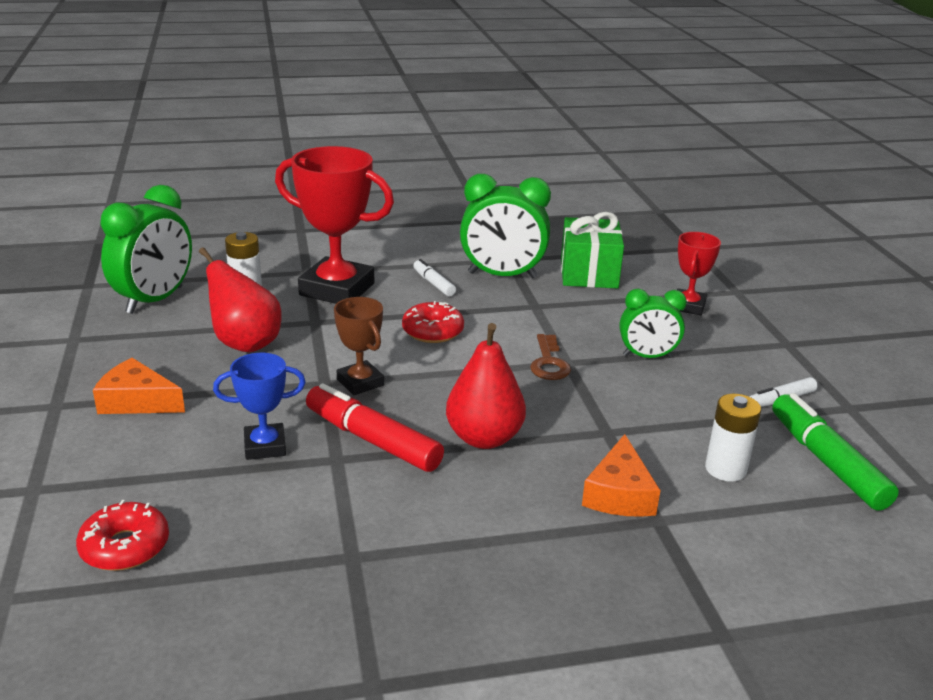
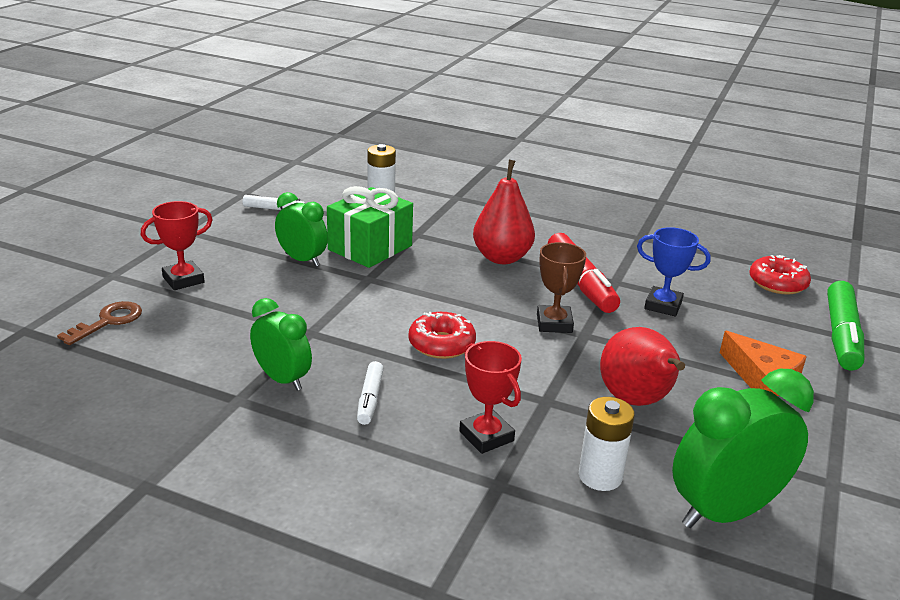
camera: 145 degrees left, 0 degrees up
red trophy [275,146,394,304] -> red trophy [459,341,522,454], size x0.53
green clock [460,174,551,279] -> green clock [250,298,312,391], size x0.62
brown key [530,334,571,380] -> brown key moved to [57,301,142,345]
green gift [561,212,624,289] -> green gift moved to [327,186,413,268]
orange cheese [582,434,661,517] -> none
green marker [772,393,899,511] -> green marker moved to [827,281,864,370]

